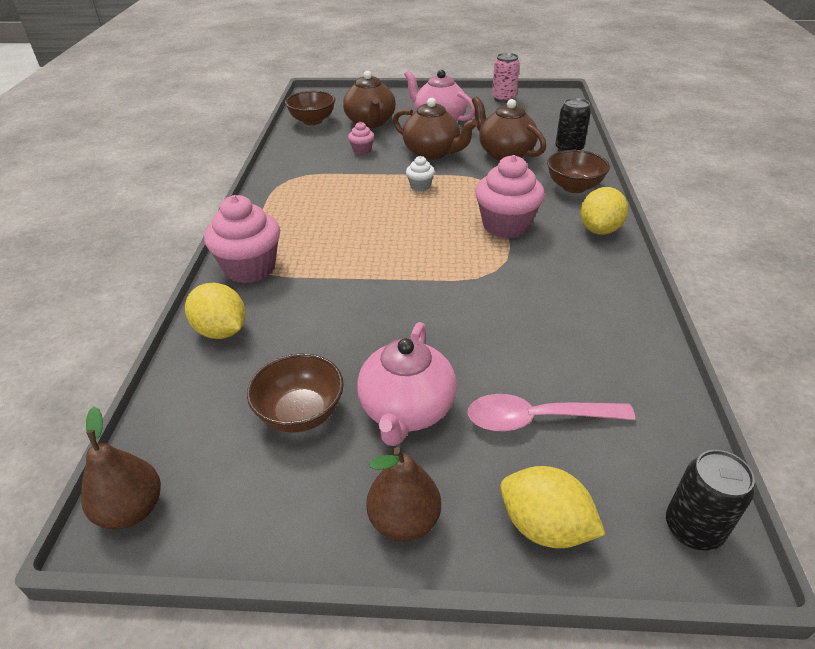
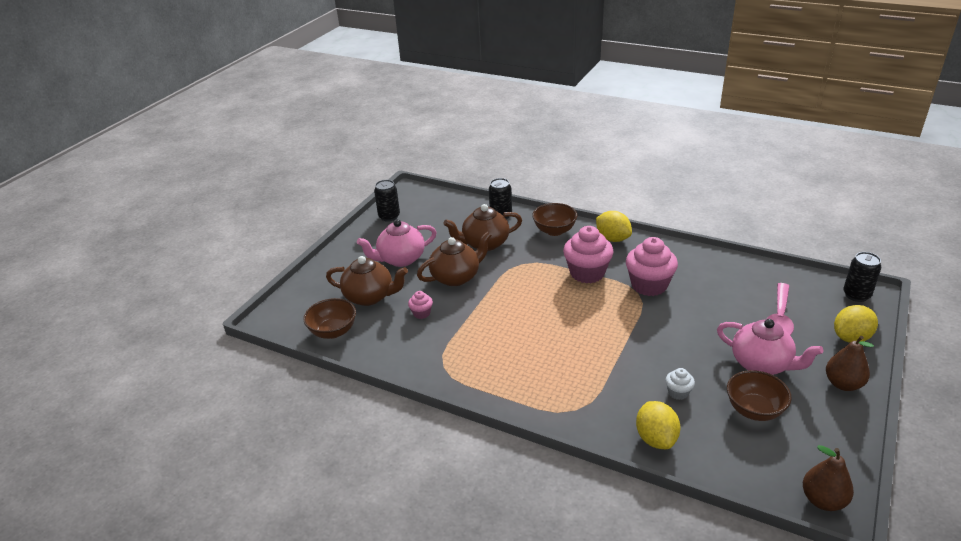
camera: 65 degrees left, 5 degrees down
yellow lemon [185,283,246,339] -> yellow lemon turned 75 degrees counterclockwise [636,401,680,449]
pink cupcake [204,195,280,283] -> pink cupcake moved to [626,237,678,296]
white cupcake [406,156,435,191] -> white cupcake moved to [665,368,695,400]
pink can [492,53,520,103] -> black can [374,180,400,222]

